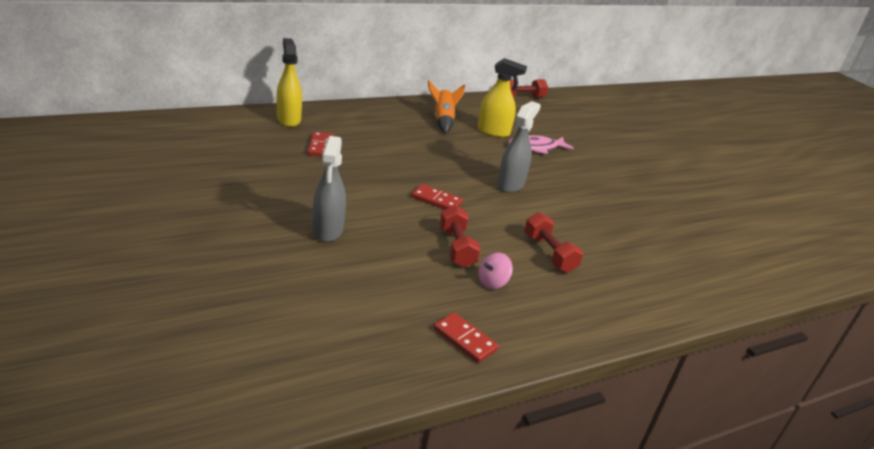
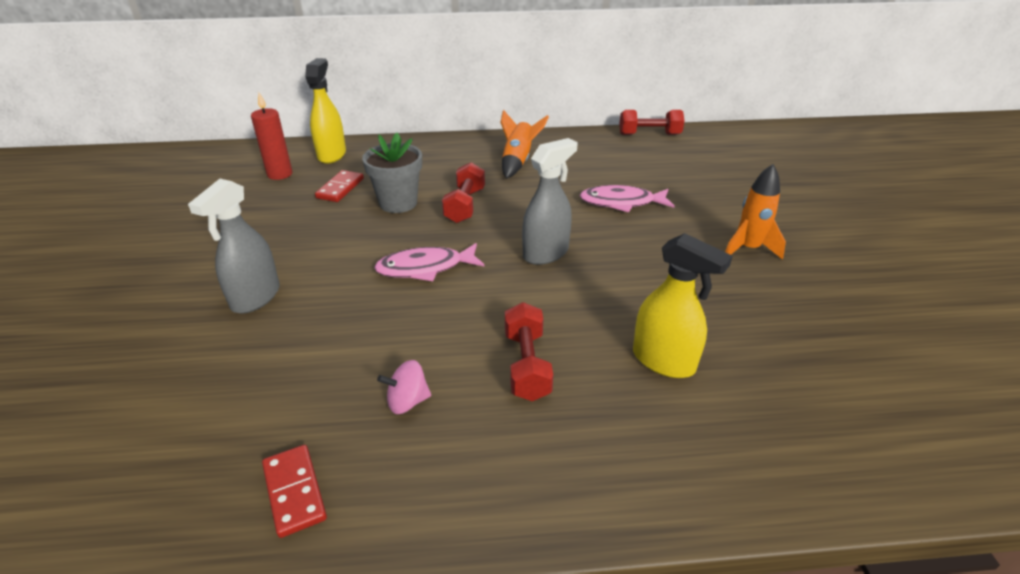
camera: 25 degrees right, 5 degrees up
red domino [411,184,463,210] -> pink fish [374,243,485,281]
red dumbbell [440,205,481,268] -> red dumbbell moved to [442,162,485,223]
yellow spray bottle [477,58,527,137] -> yellow spray bottle moved to [633,233,733,378]
none -> red candle [251,93,292,180]
none -> grey flower pot [362,133,422,213]
none -> orange rocket [725,164,786,260]

